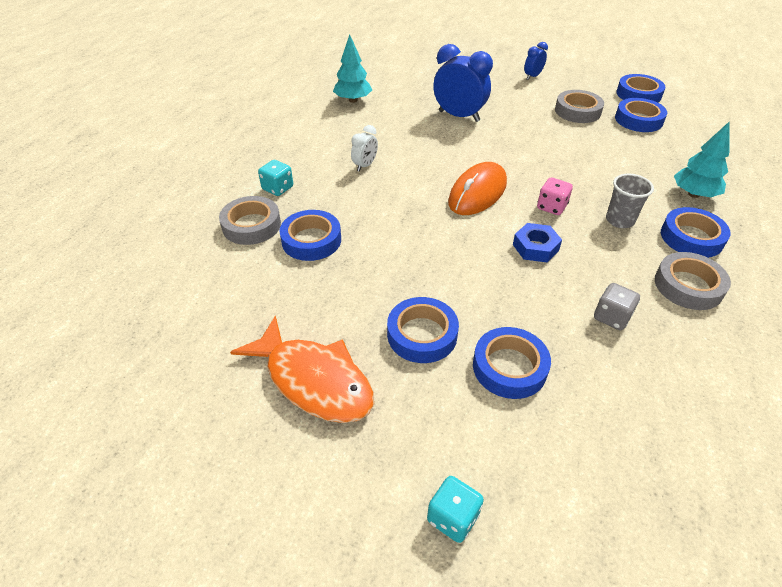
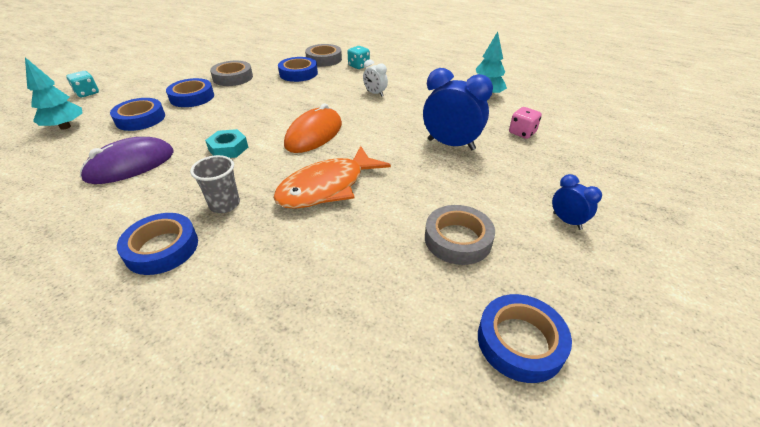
camera: 100 degrees right, 5 degrees down
orange fish [230,315,374,423] -> orange fish moved to [273,146,391,209]
blue clock [433,44,493,122] -> blue clock turned 105 degrees counterclockwise [423,68,493,150]
orange mouse [448,162,507,215] -> orange mouse turned 75 degrees clockwise [284,103,342,153]
blue nut [513,223,562,262] -> turquoise nut [205,129,248,158]
pink dice [537,178,573,215] -> pink dice moved to [509,107,542,139]
grey dice [594,283,640,330] -> purple mouse [80,137,174,184]
blue tape [615,98,667,132] -> none
grey tape [655,252,731,310] -> grey tape moved to [210,61,253,86]
turquoise tree [674,121,730,198] -> turquoise tree moved to [25,57,83,129]

